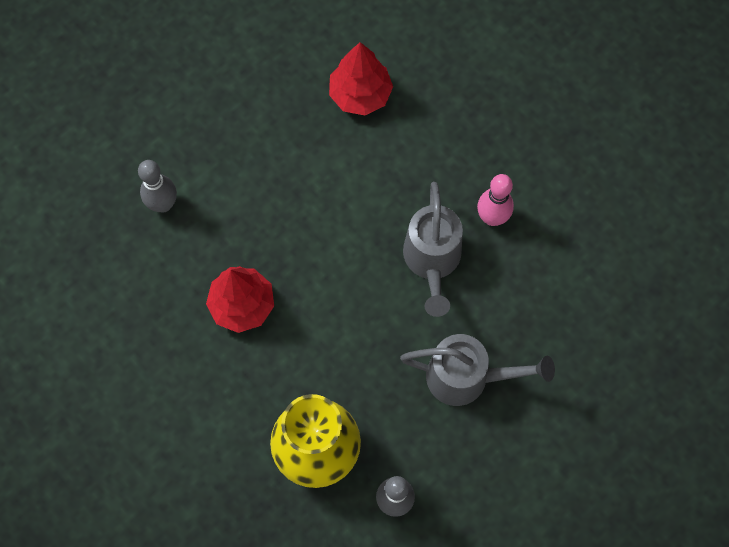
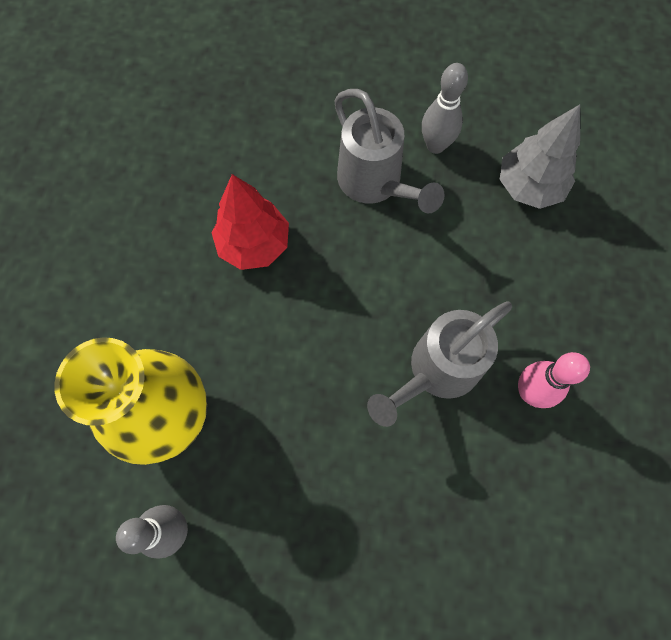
camera: 50 degrees right, 0 degrees up
grey bowling pin [138,160,177,213] -> grey bowling pin moved to [422,63,468,154]
red tree [329,42,393,115] -> grey tree [500,105,580,209]
grey watering can [400,334,555,406] -> grey watering can moved to [334,89,445,214]

